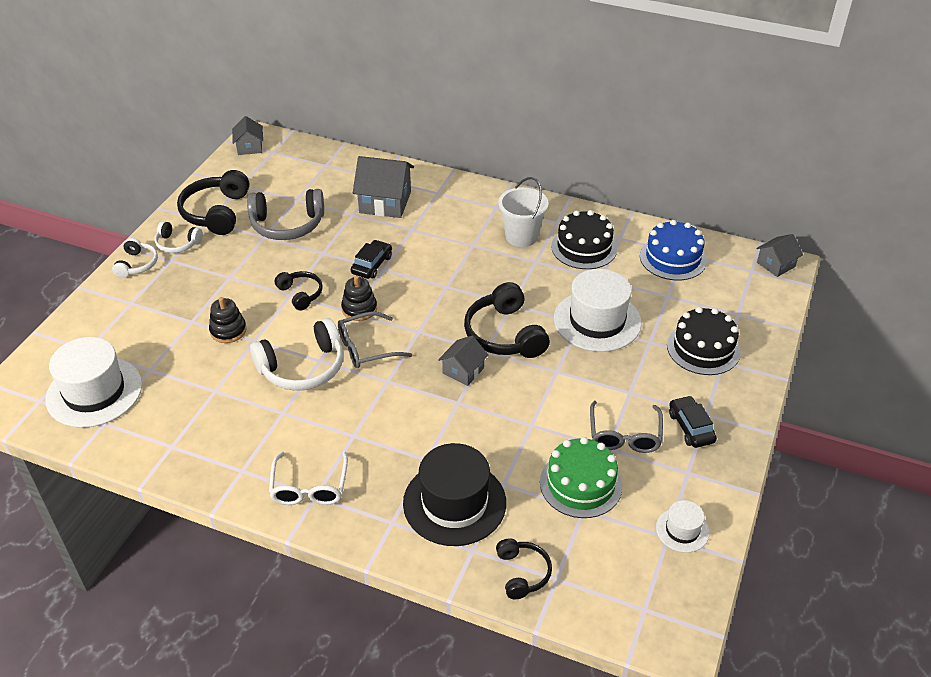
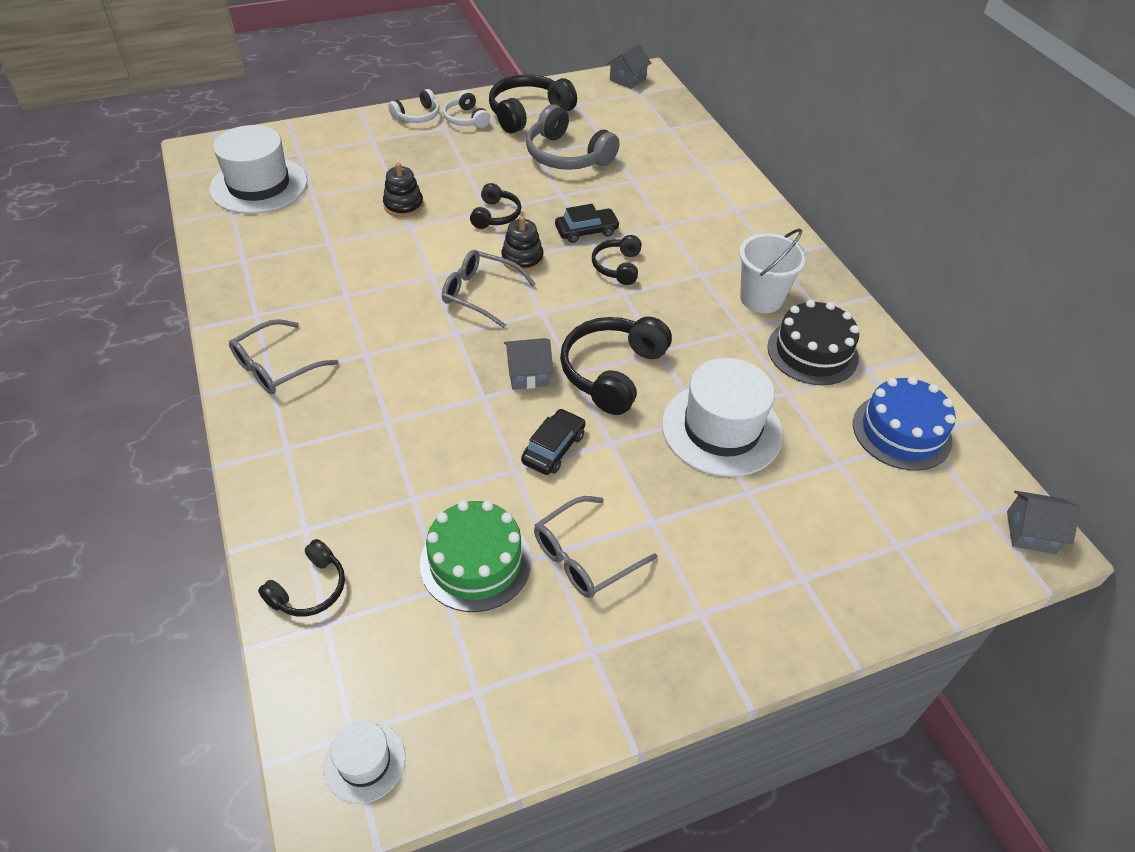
camera: 45 degrees right, 5 degrees up
white headphones [250,318,343,391] -> none
white glasses [269,451,348,505] -> grey glasses [229,319,339,394]
grey house [353,156,414,218] -> none
black hat [403,443,506,546] -> none
white hat [656,500,709,553] -> white hat moved to [324,720,405,804]
black cake [667,307,741,375] -> none
black car [669,396,717,448] -> black car moved to [521,409,585,475]
none -> black headphones [592,235,642,285]

